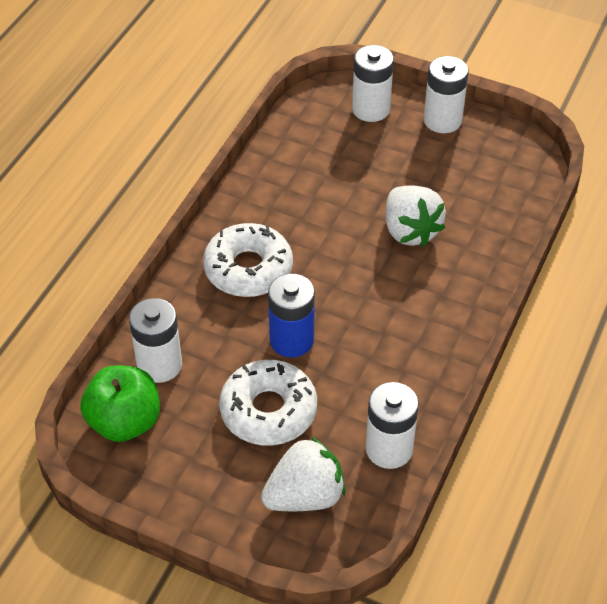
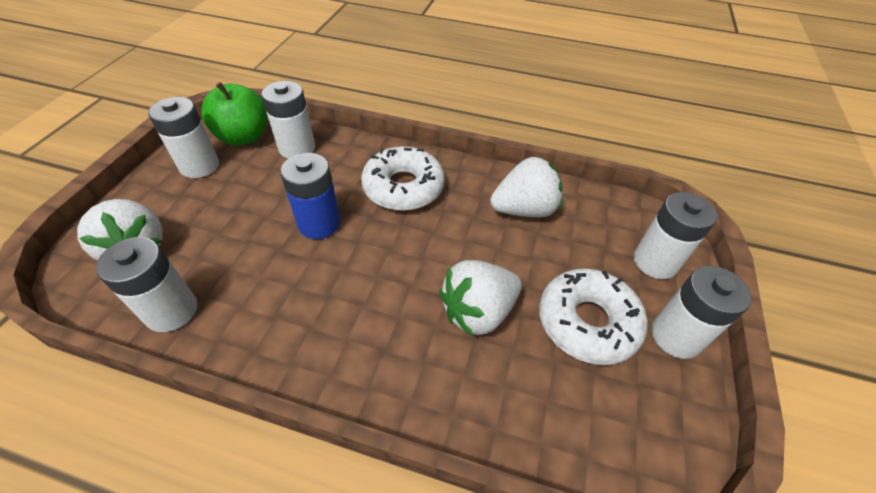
camera: 80 degrees right, 0 degrees up
white donut [219,360,317,446] -> white donut moved to [539,268,648,365]
none -> white battery [148,97,219,178]
none -> white strawberry [490,157,563,217]

